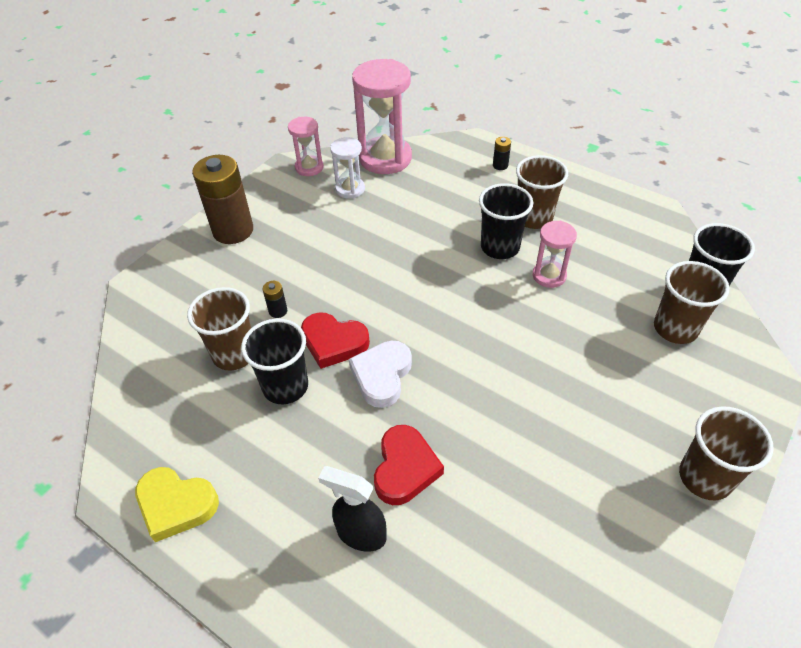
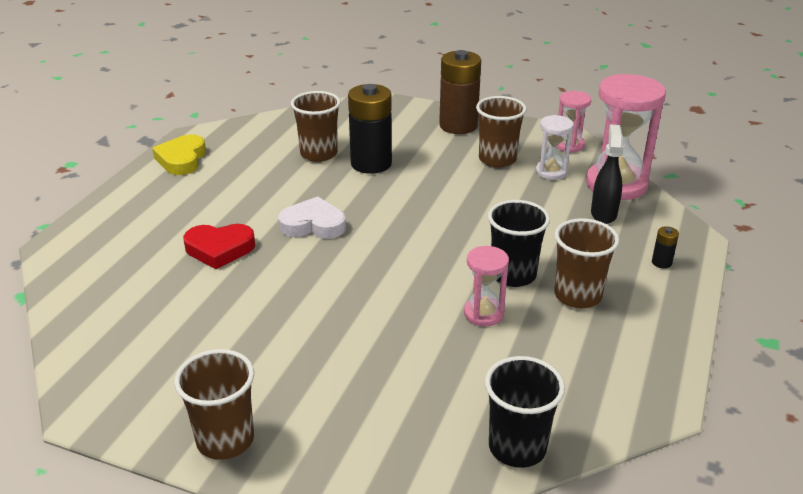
camera: 75 degrees right, 15 degrees down
black cup [241,319,308,404] -> none
black battery [262,281,287,318] -> black battery [348,84,392,174], size x2.44
red heart [301,312,370,369] -> none
black spray bottle [318,466,387,552] -> black spray bottle moved to [591,124,623,224]
brown cup [654,261,730,344] -> brown cup moved to [476,96,527,168]

